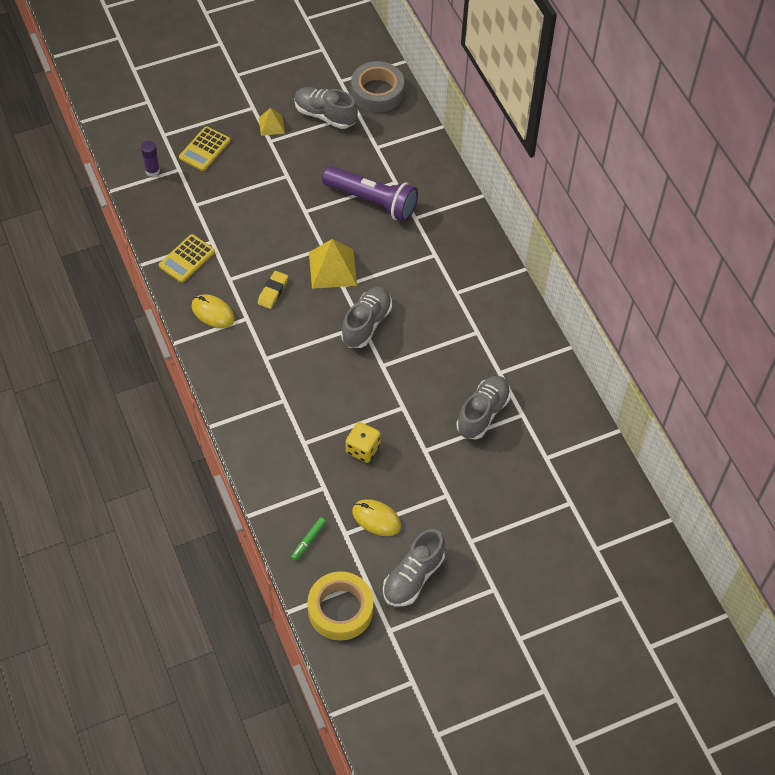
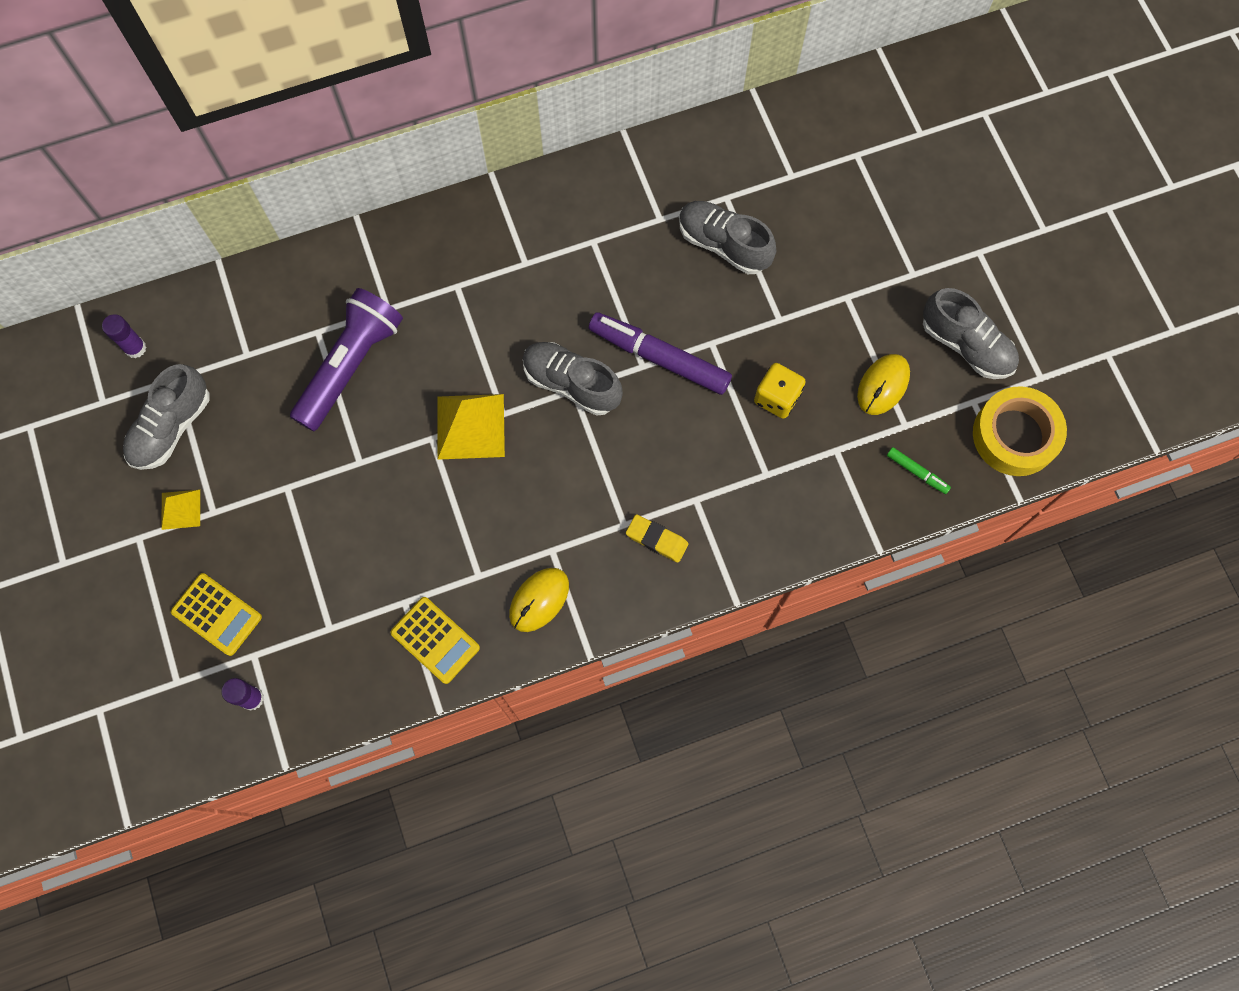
camera: 85 degrees left, 15 degrees up
yellow eraser [258,271,288,309] -> yellow eraser moved to [626,514,688,563]
grey tape [351,61,404,112] -> purple glue stick [102,314,147,358]
none -> purple marker [589,312,732,395]

